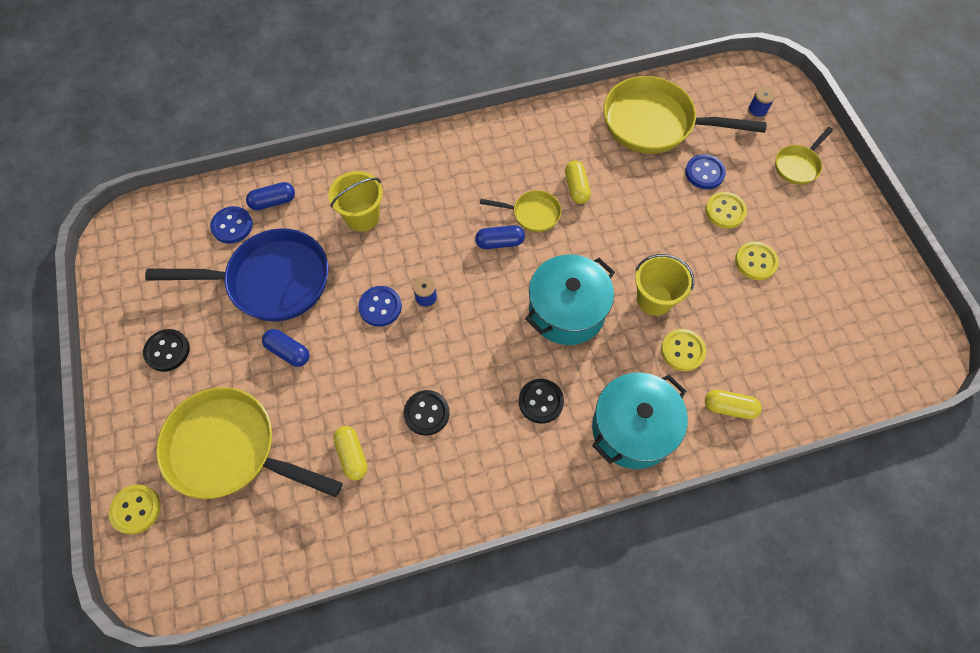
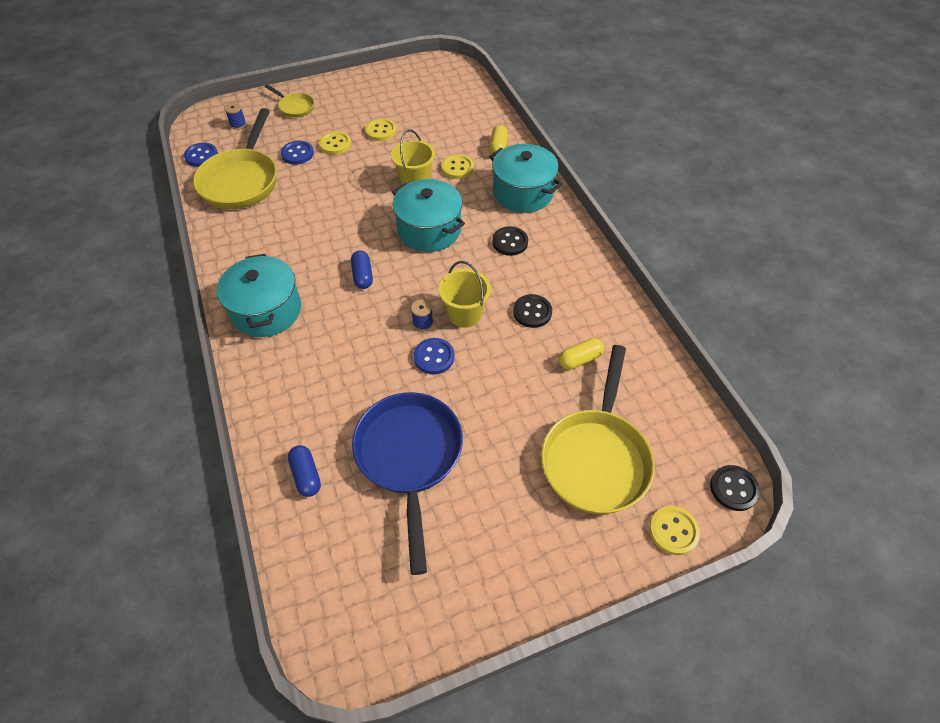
camera: 95 degrees left, 10 degrees down
black button [143,329,190,372] -> black button moved to [710,465,760,511]
blue button [210,206,253,244] -> blue button moved to [184,143,218,167]
blue capsule [262,329,309,367] -> none
yellow bucket [328,171,383,232] -> yellow bucket moved to [438,261,491,328]
yellow pan [480,190,561,232] -> none
yellow capsule [565,160,591,204] -> none
none -> turquoise pot [217,254,301,337]

